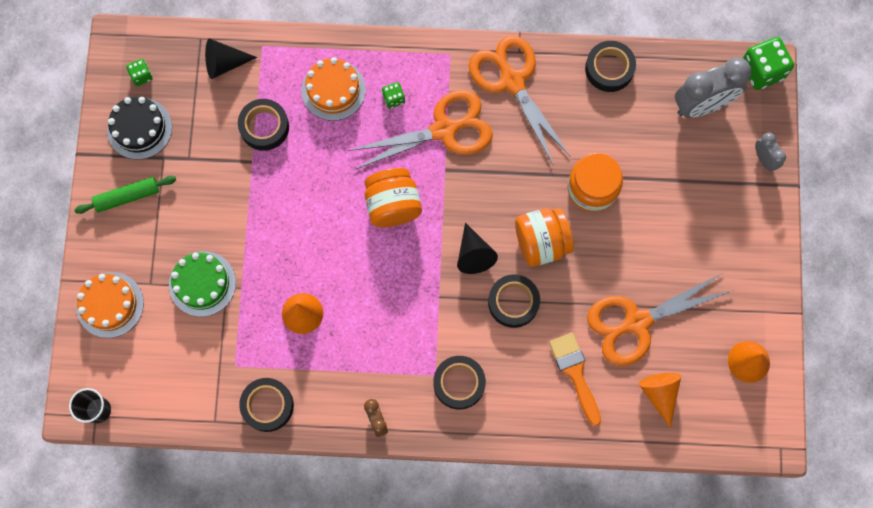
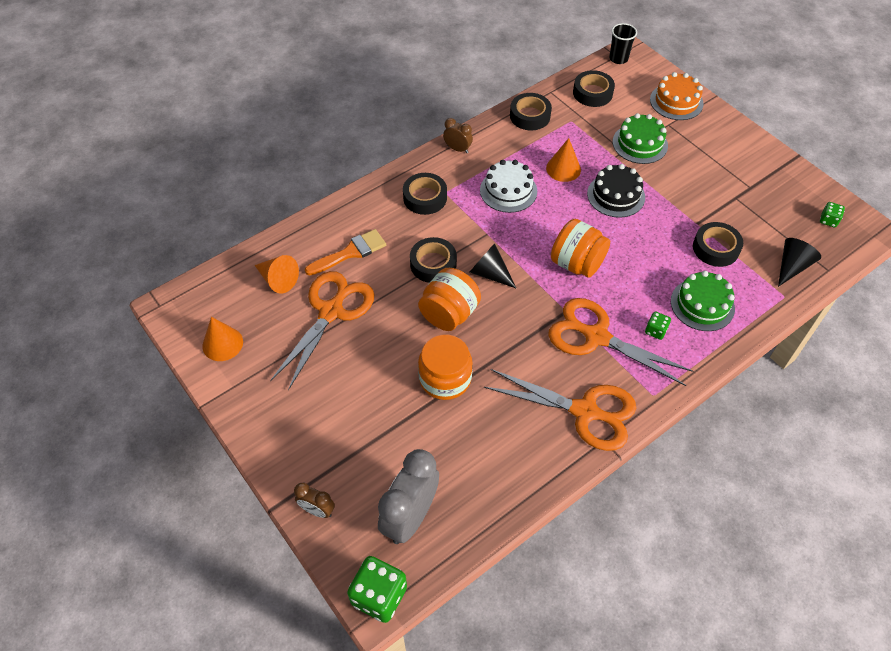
camera: 140 degrees right, 20 degrees down
green rolling pin [74,176,176,214] -> none
black cake [107,97,172,160] -> black cake moved to [587,164,645,218]
orange cake [301,57,366,121] -> green cake [671,271,735,331]
orange scissors [348,90,493,169] -> orange scissors turned 90 degrees clockwise [548,298,693,386]
orange brush [549,333,601,427] -> orange brush turned 60 degrees counterclockwise [305,229,386,275]
black tape [585,41,636,92] -> black tape moved to [573,70,615,107]
grey clock [755,133,786,171] -> brown clock [294,483,335,518]
none -> white cake [480,160,537,213]

